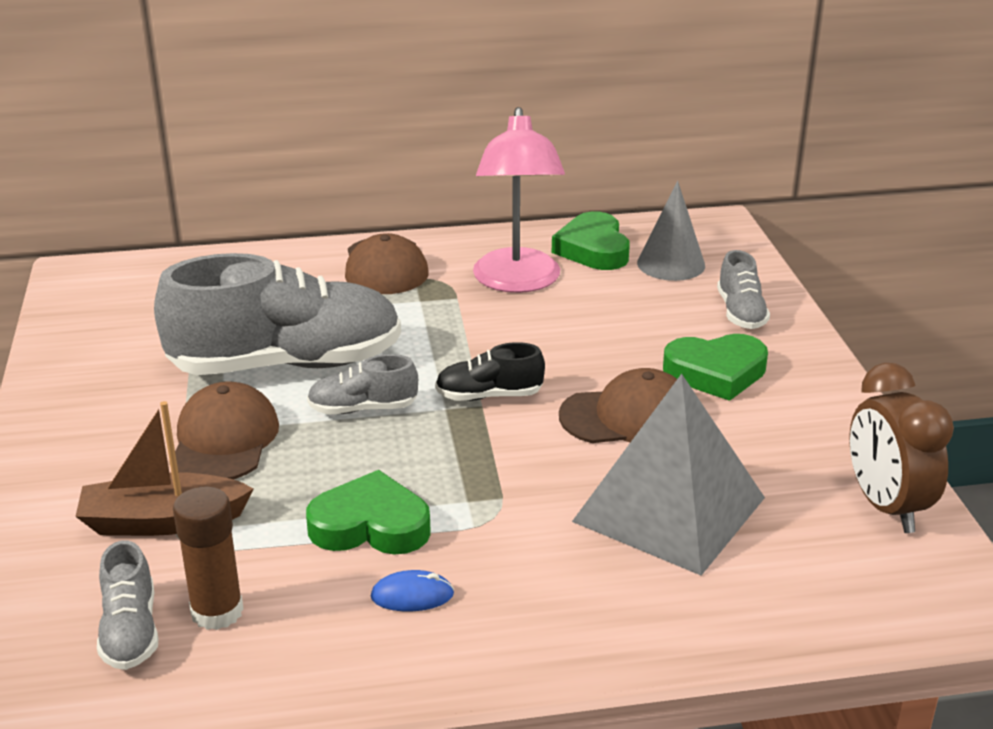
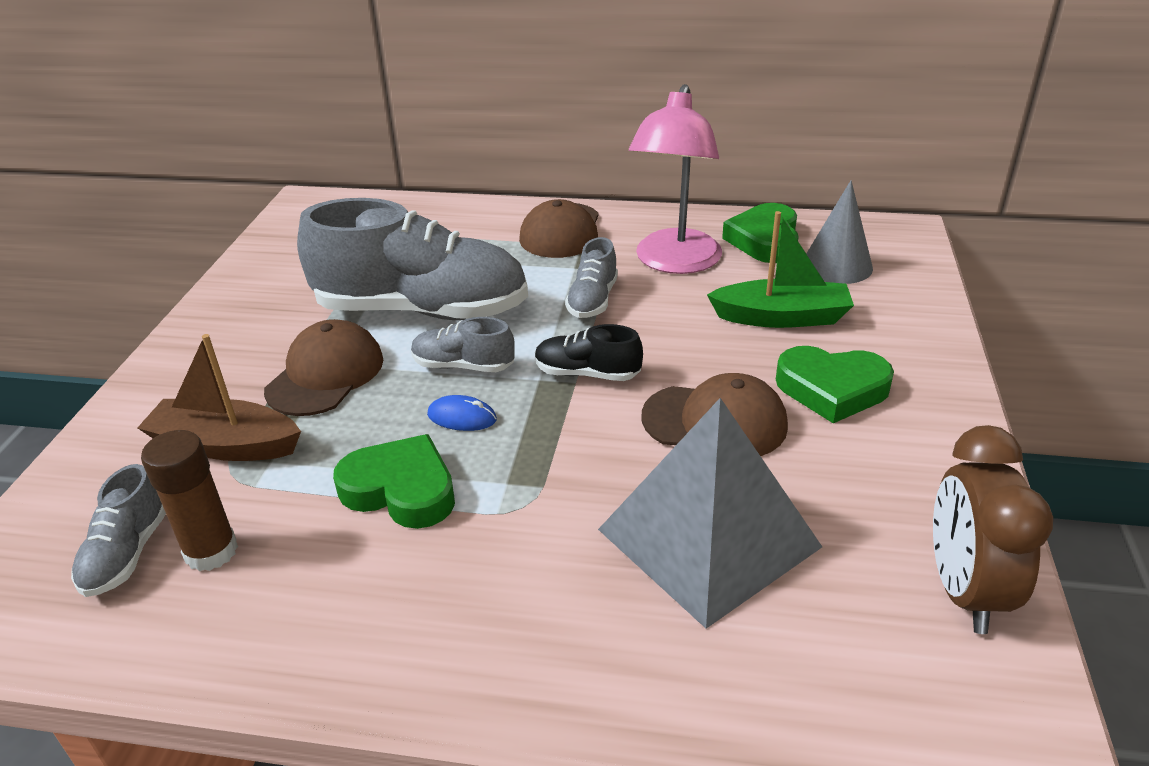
camera: 20 degrees right, 5 degrees up
blue mouse [371,570,454,611] -> blue mouse moved to [427,395,497,431]
grey shoe [717,250,770,329] -> grey shoe moved to [565,237,618,318]
none -> green boat [707,211,854,328]

